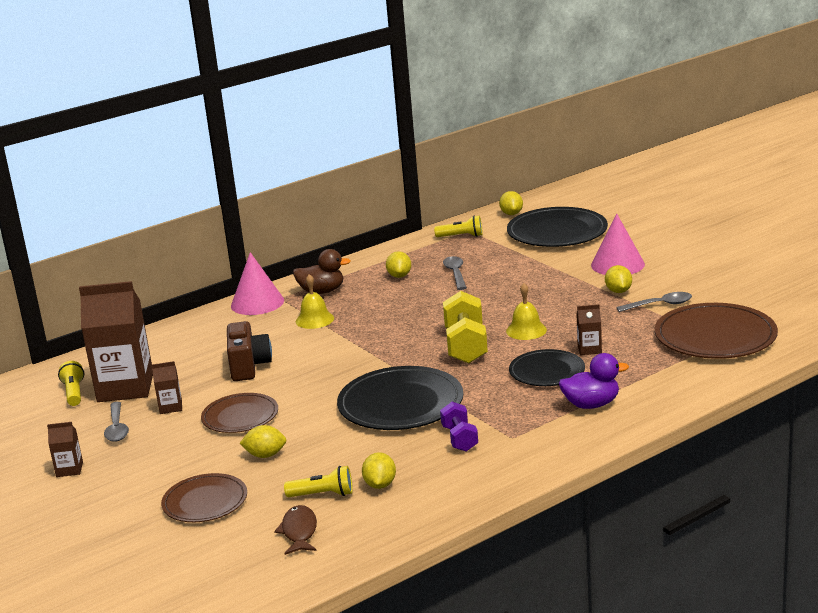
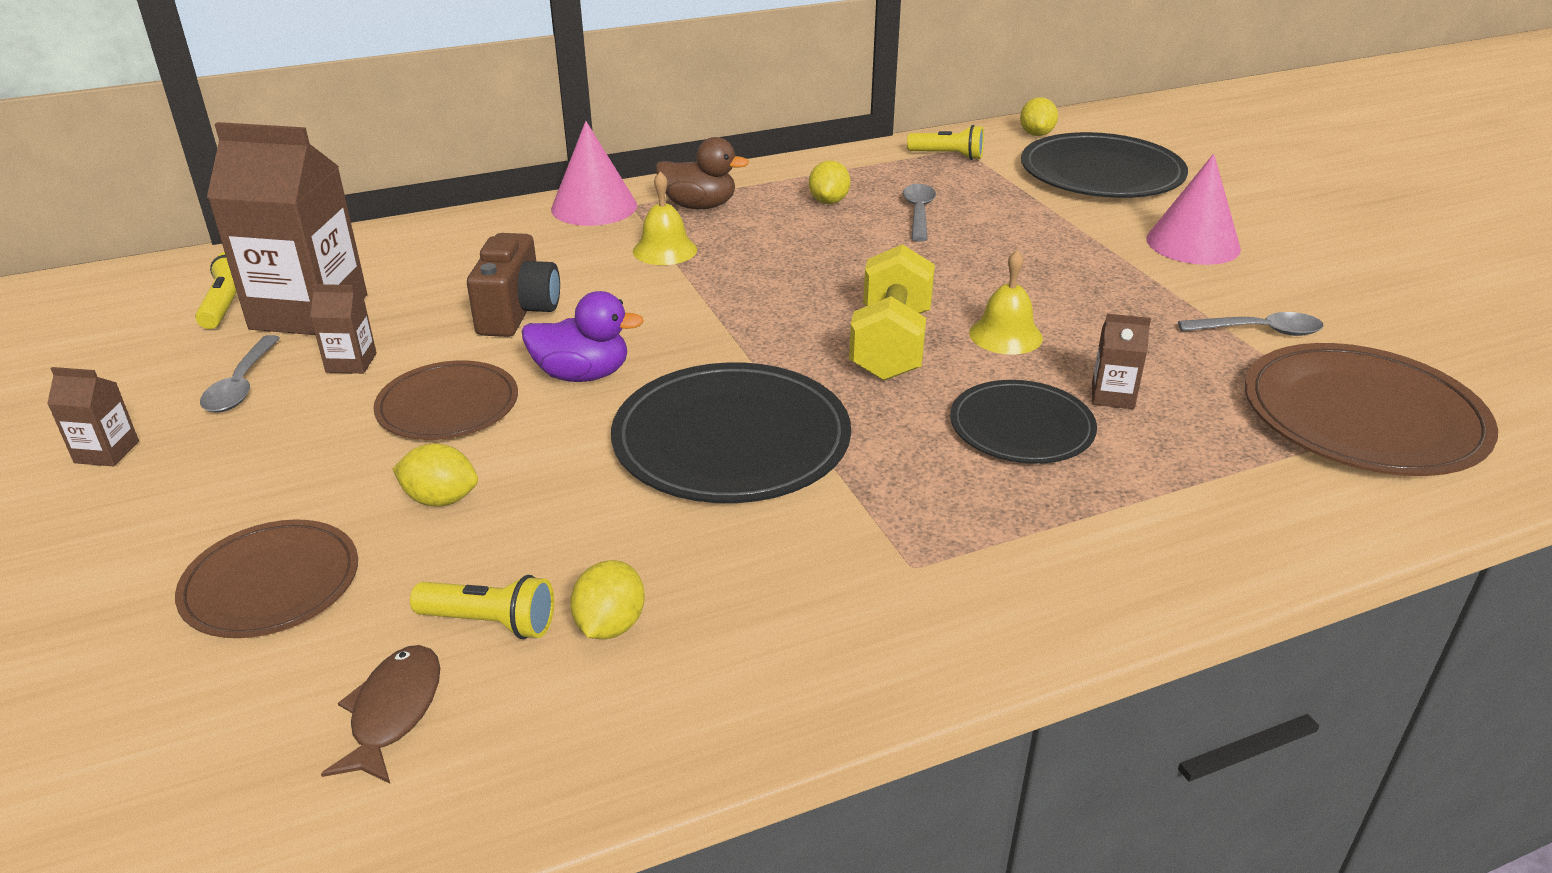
camera: 10 degrees right, 10 degrees up
purple dumbbell [440,402,478,451] -> none
purple duck [559,353,629,409] -> purple duck moved to [522,291,644,382]
yellow lemon [605,265,632,293] -> none

